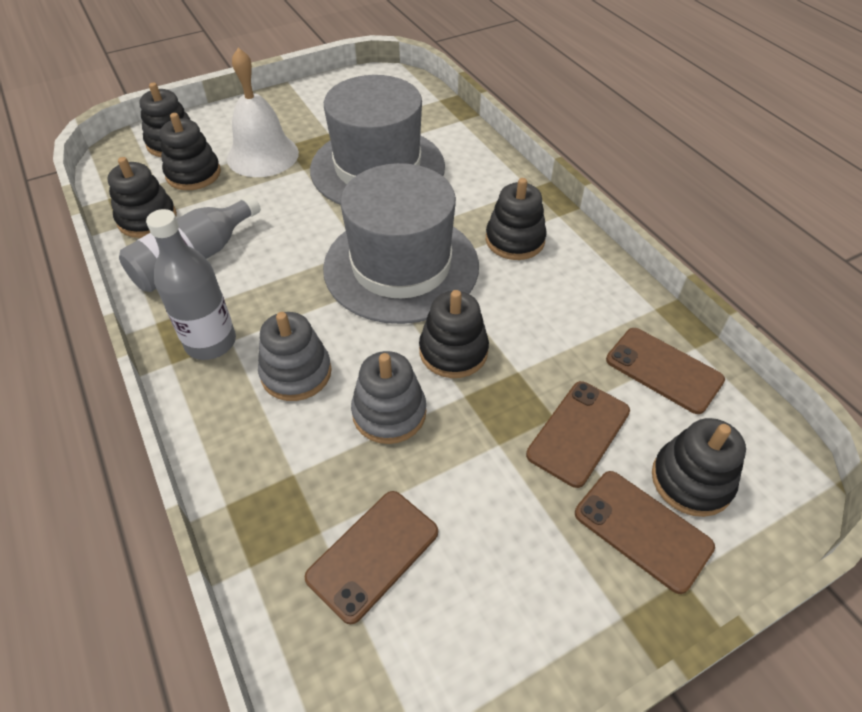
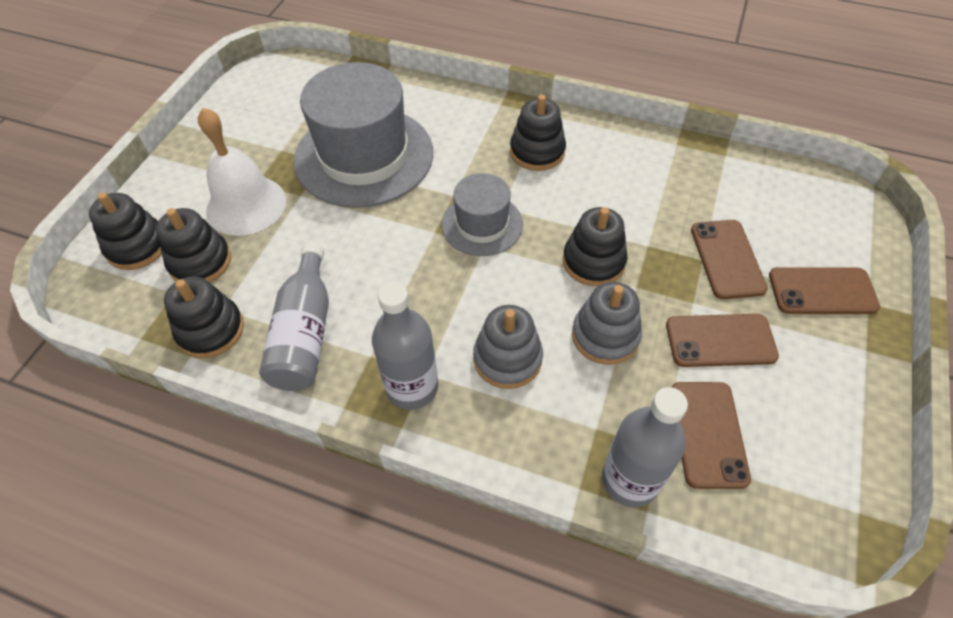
camera: 40 degrees left, 5 degrees up
grey hat [323,163,479,324] -> grey hat [442,173,523,256], size x0.54
brown phone [606,328,725,414] -> brown phone moved to [666,314,779,367]
black stacking toy [652,418,746,517] -> none
none -> grey bottle [602,387,688,507]

